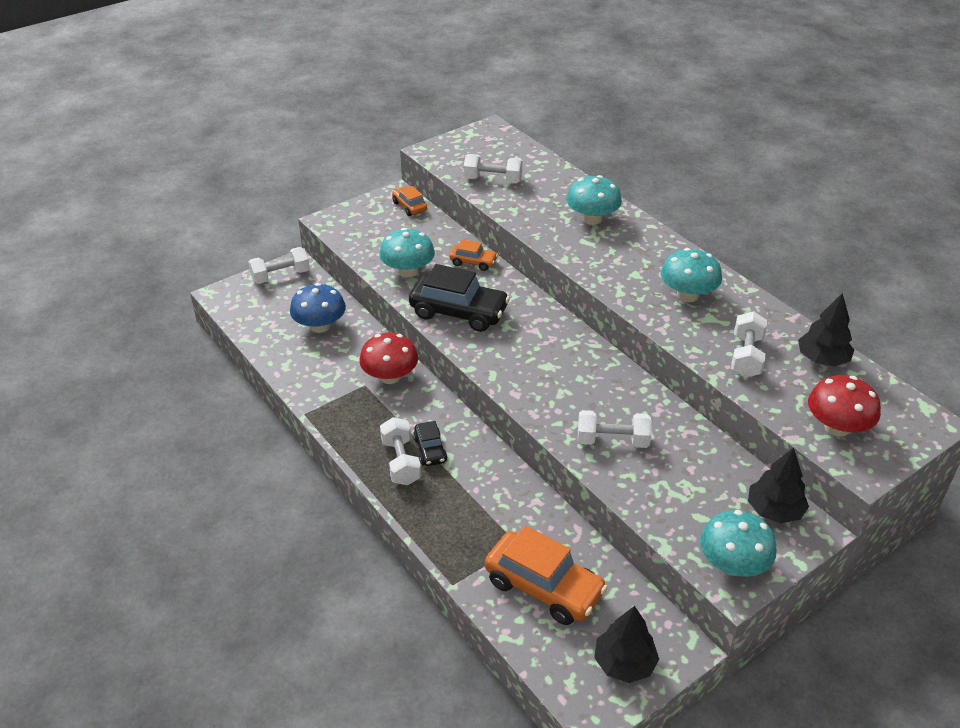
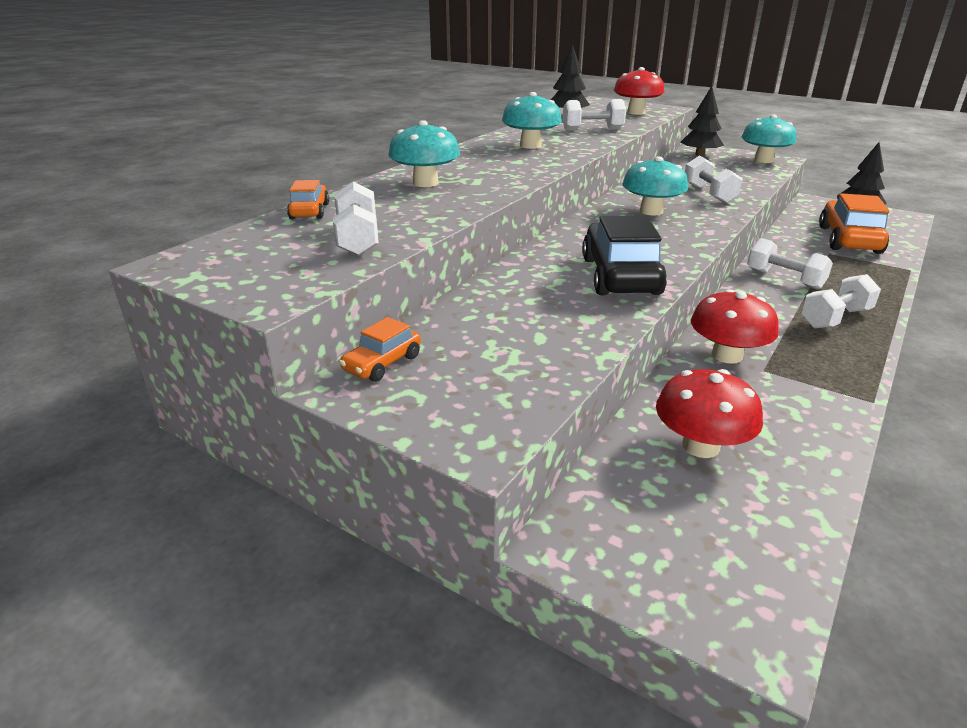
camera: 110 degrees left, 10 degrees down
white dumbbell [248,247,310,284] -> white dumbbell moved to [747,238,833,290]
blue mushroom [290,283,346,333] -> red mushroom [656,369,763,458]
turquoise mushroom [379,228,435,278] -> turquoise mushroom moved to [622,156,688,216]
black car [413,421,447,466] -> none
orange car [449,239,498,271] -> orange car moved to [287,180,330,219]

